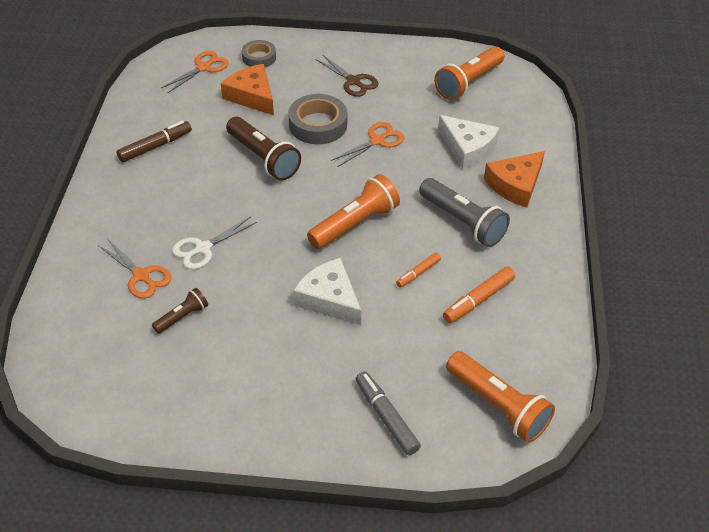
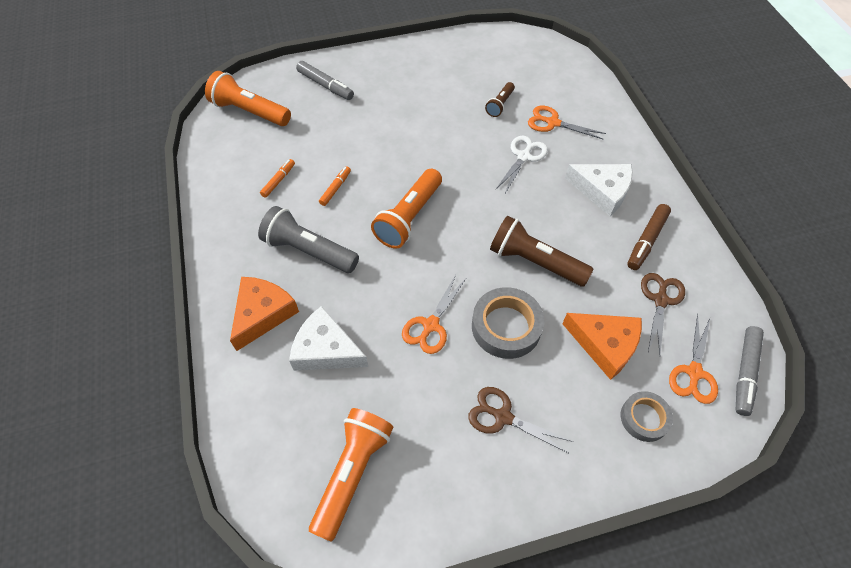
camera: 160 degrees right, 10 degrees up
white cheese [293,258,362,325] -> white cheese moved to [565,164,633,216]
orange marker [443,267,515,323] -> orange marker [260,159,295,198], size x0.63
none -> brown scissors [641,273,685,354]
none -> grey marker [736,326,764,416]

